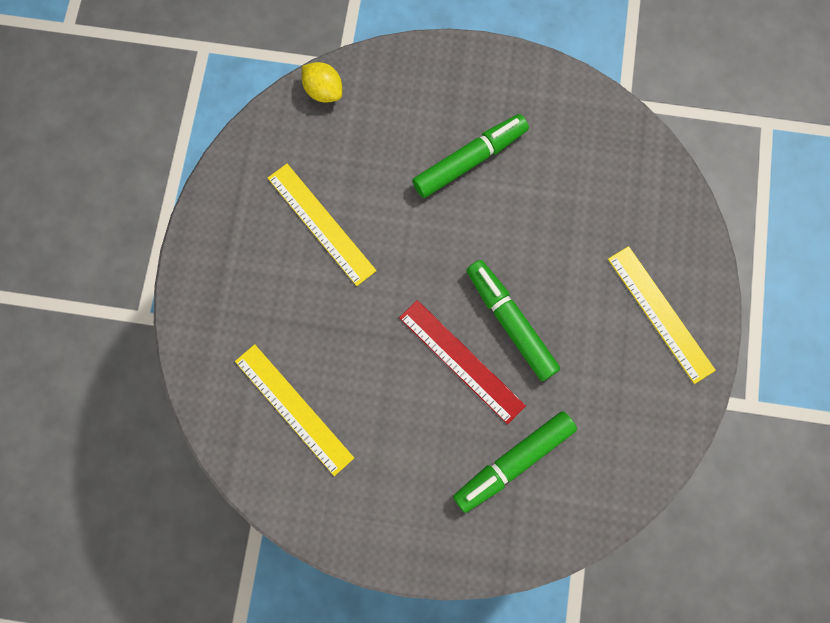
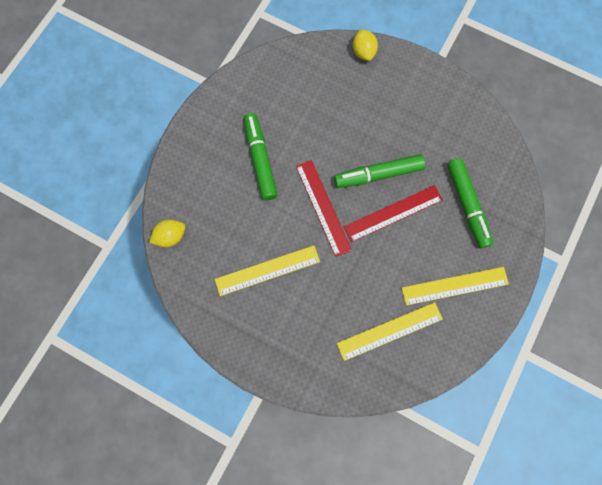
camera: 70 degrees left, 0 degrees up
yellow ruler [608,246,716,384] -> yellow ruler moved to [402,267,509,306]
none -> red ruler [296,160,352,257]
none -> yellow lemon [353,29,378,61]

